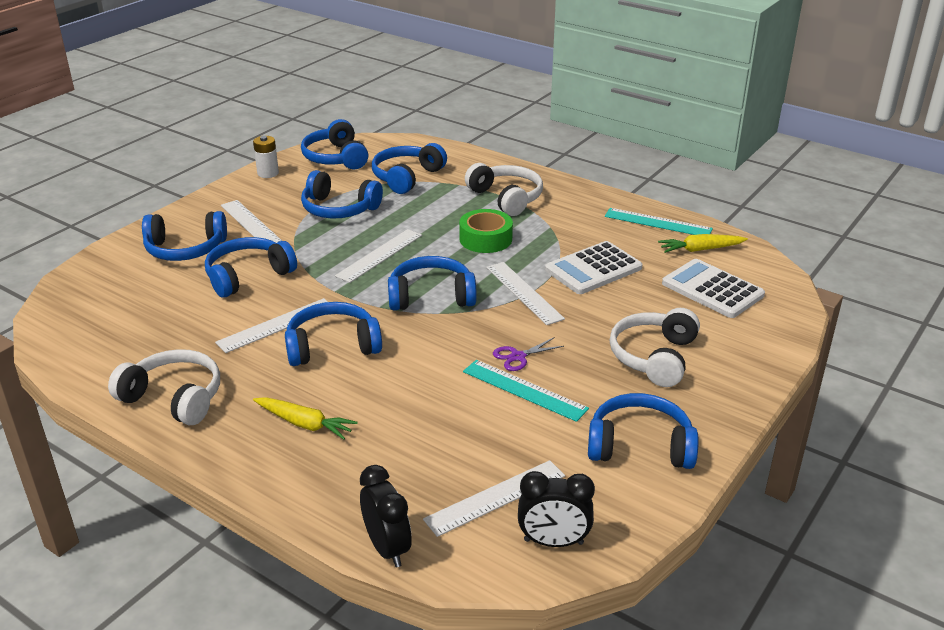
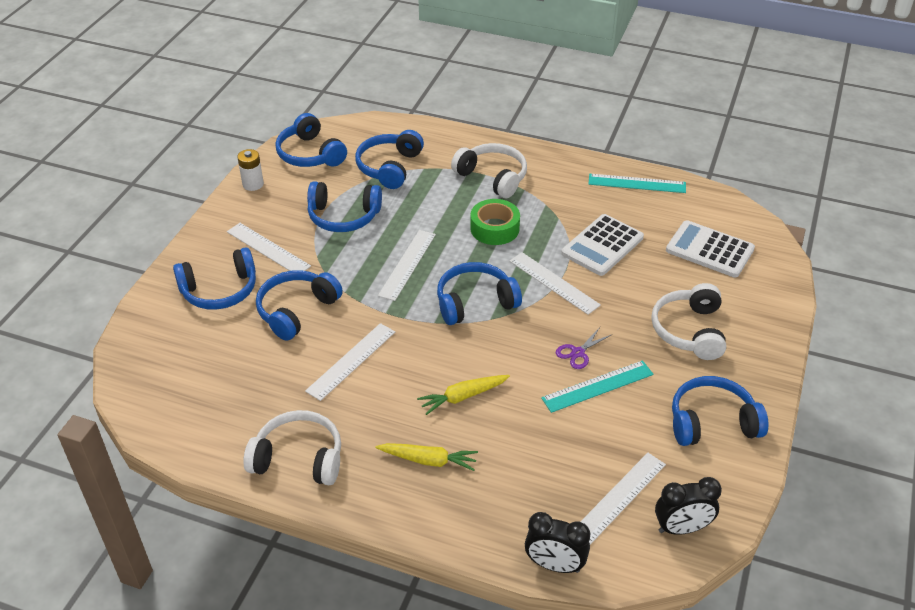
camera: 15 degrees left, 10 degrees up
blue headphones [285,302,382,366] -> none
black clock [360,465,412,567] -> black clock turned 150 degrees clockwise [525,512,590,573]
turquoise ruler [463,360,589,422] -> turquoise ruler turned 45 degrees counterclockwise [541,360,653,413]
yellow carrot [658,234,748,253] -> yellow carrot moved to [417,375,510,415]

